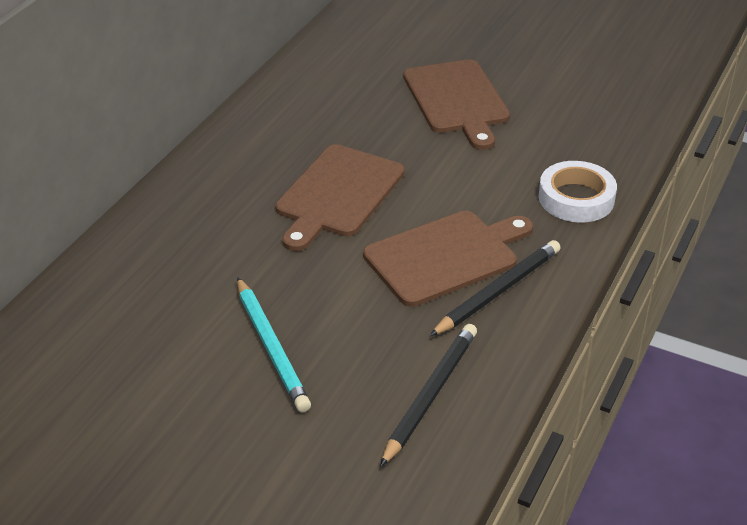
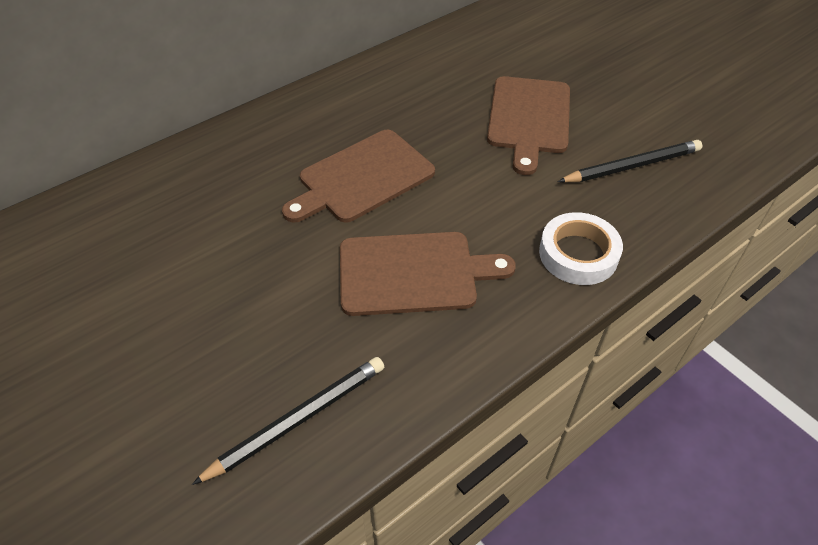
camera: 25 degrees right, 10 degrees up
turquoise pencil [237,277,311,412] -> none
black pencil [430,240,560,336] -> black pencil moved to [558,140,702,183]

